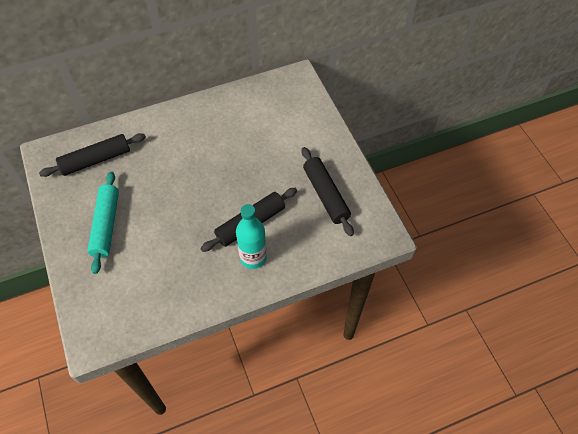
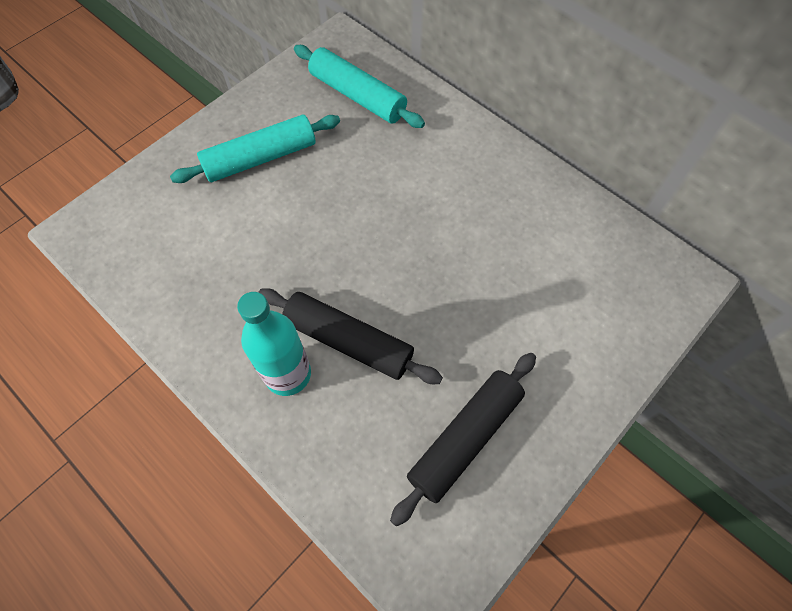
camera: 65 degrees right, 5 degrees up
black rolling pin [39,133,146,177] -> turquoise rolling pin [294,45,425,128]

